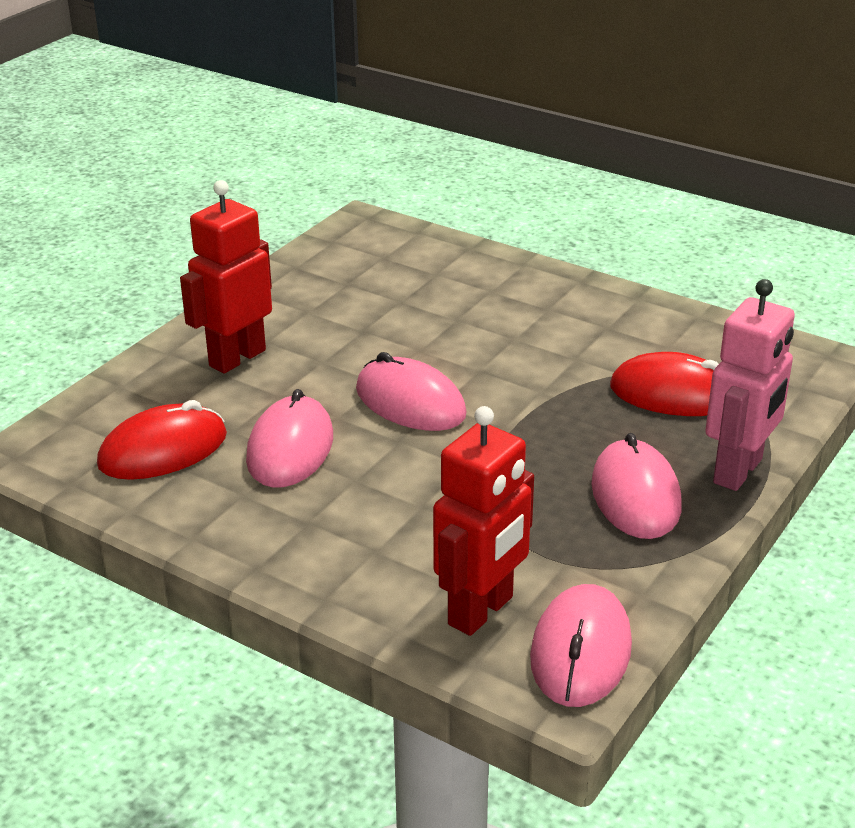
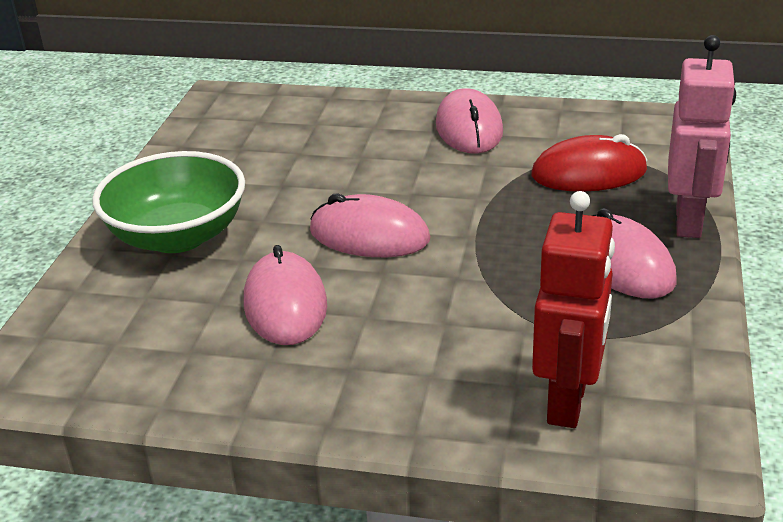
camera: 20 degrees left, 0 degrees up
red mouse [97,400,227,480] -> none
red robot [180,180,272,373] -> green bowl [92,151,245,253]
pink mouse [530,584,632,707] -> pink mouse moved to [436,88,503,153]

